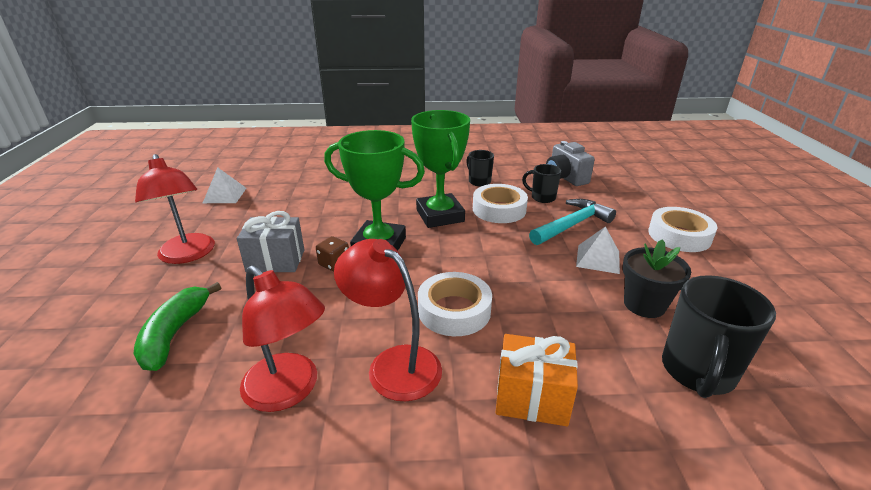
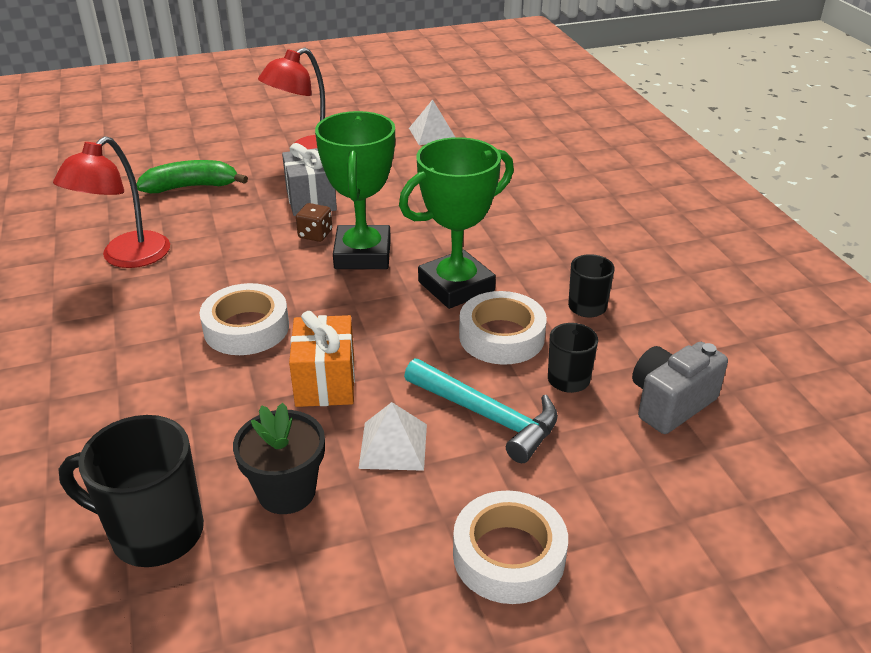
camera: 75 degrees right, 5 degrees up
red lamp [334,239,442,401] -> none
orange gift [495,334,578,426] -> orange gift moved to [289,311,355,407]

